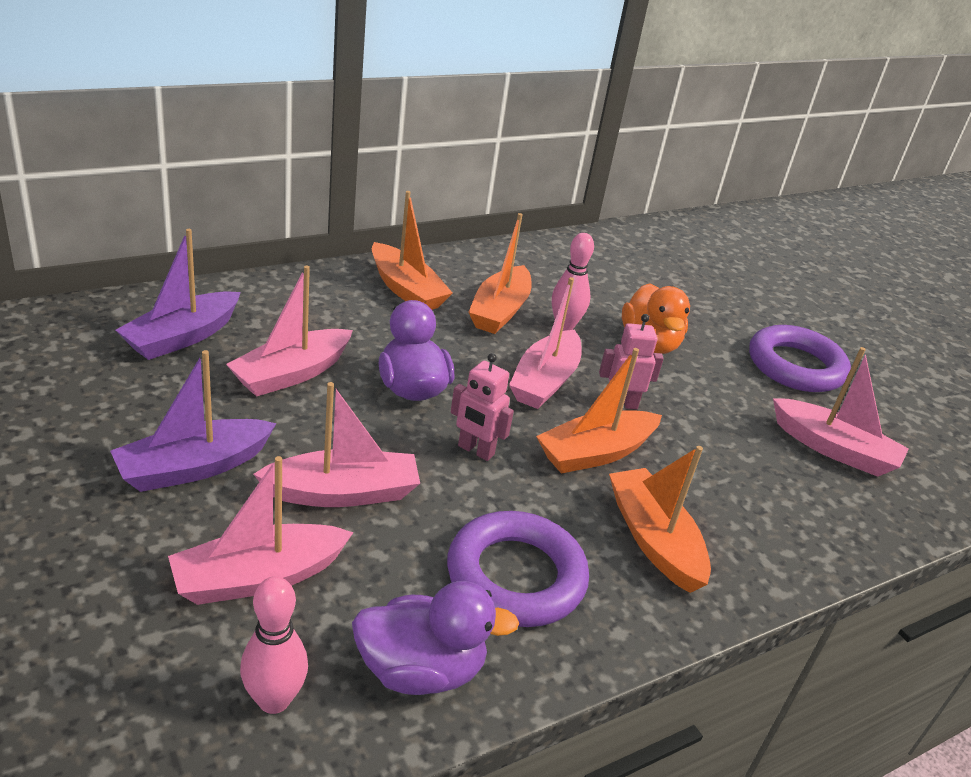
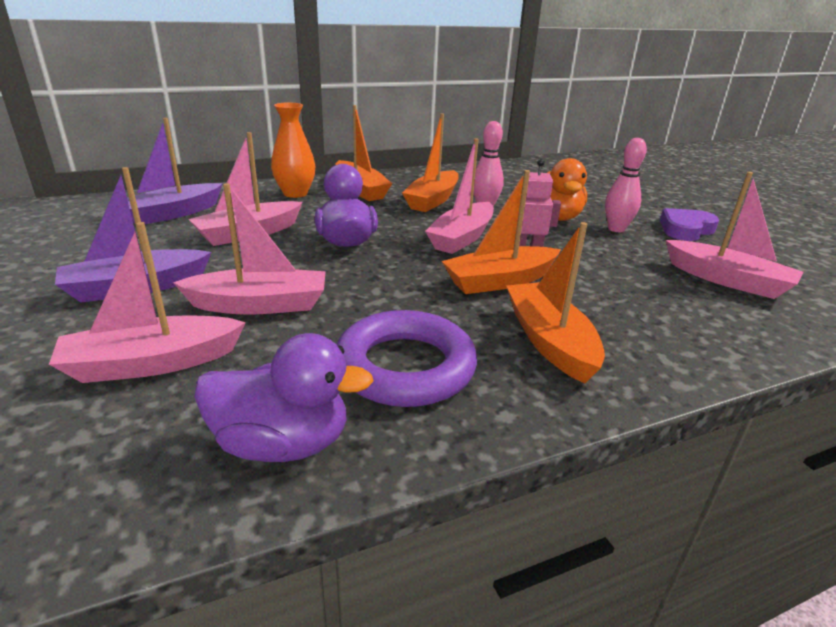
camera: 10 degrees right, 5 degrees down
pink bowling pin [240,576,308,714] -> pink bowling pin moved to [605,138,647,232]
pink robot [451,353,514,461] -> none
purple ring [749,325,851,392] -> purple heart [660,208,719,241]
none -> orange vase [271,102,315,198]

